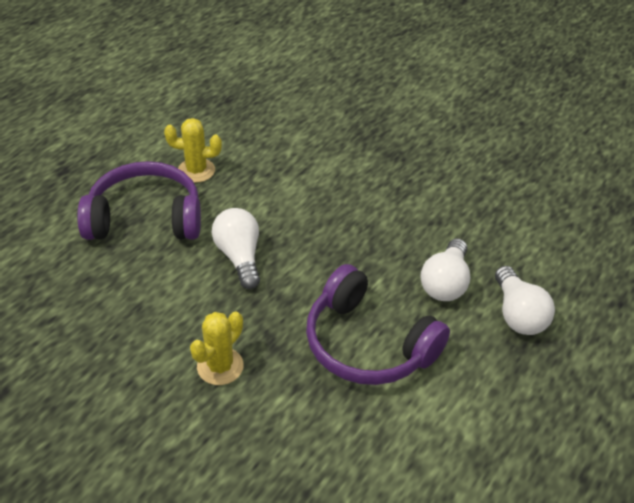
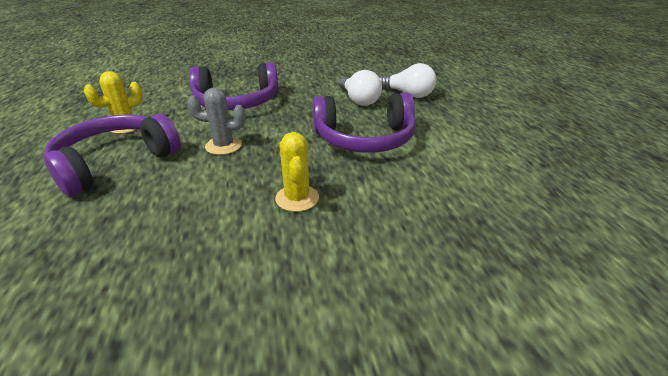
camera: 45 degrees left, 10 degrees down
white light bulb [211,208,260,289] -> grey cactus [187,87,246,155]
none -> purple headphones [189,62,278,110]

